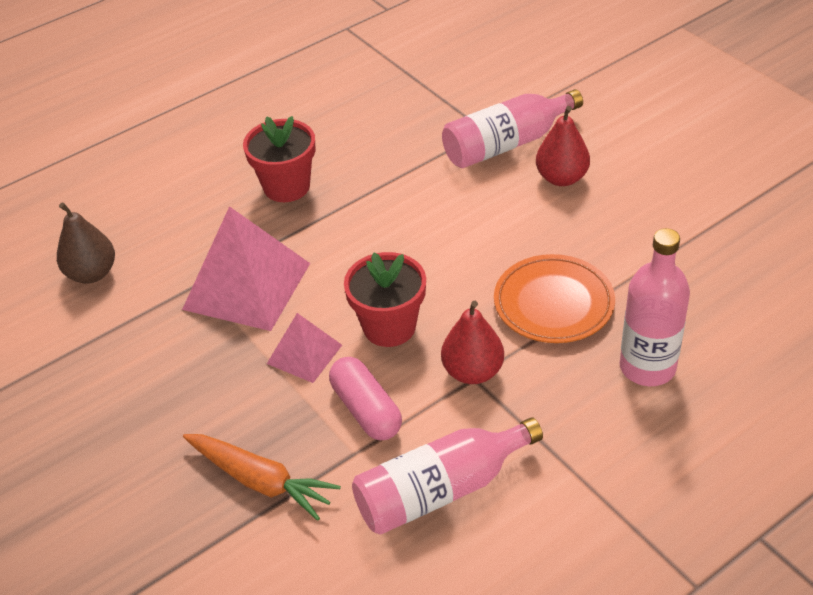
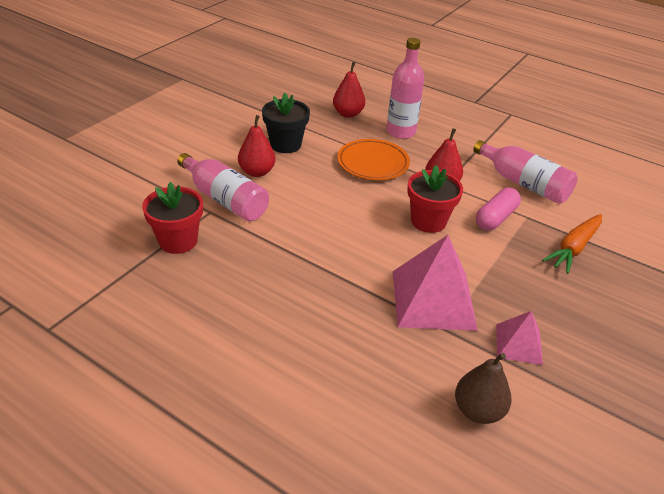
camera: 115 degrees left, 5 degrees down
orange carrot [183,434,341,521] -> orange carrot turned 150 degrees counterclockwise [542,214,602,274]
red flower pot [243,116,315,202] -> red flower pot moved to [142,182,203,254]
pink pyramid [267,313,342,383] -> pink pyramid moved to [496,311,543,365]
none -> black flower pot [262,93,310,153]
none -> red pear [333,62,365,118]

